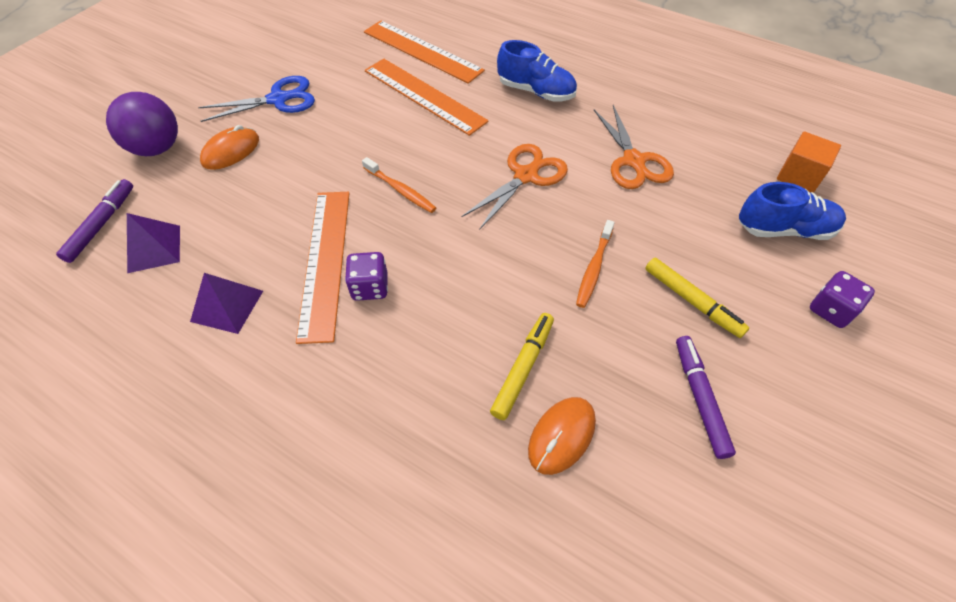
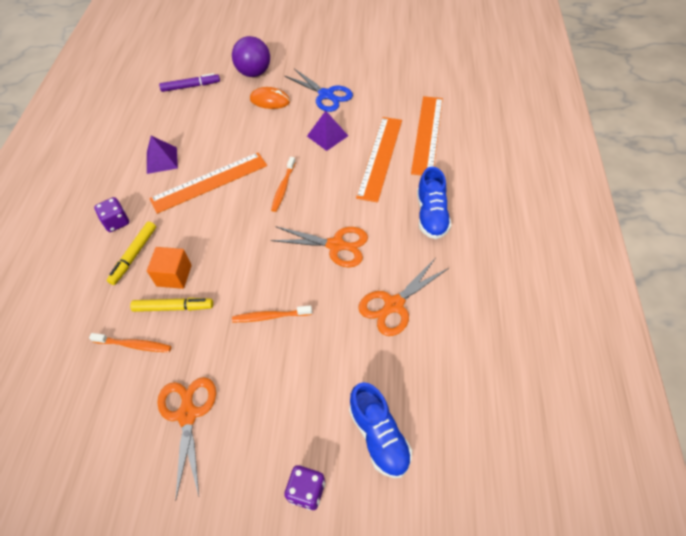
camera: 65 degrees right, 0 degrees up
purple pyramid [127,213,180,273] -> purple pyramid moved to [307,111,348,151]
purple dice [345,252,388,301] -> purple dice moved to [94,197,129,232]
orange mouse [528,397,596,475] -> orange toothbrush [89,333,171,352]
yellow marker [645,258,749,338] -> yellow marker moved to [107,221,156,285]
purple marker [676,336,736,459] -> orange scissors [157,377,216,501]
orange cube [777,132,841,193] -> orange cube moved to [147,247,192,289]

